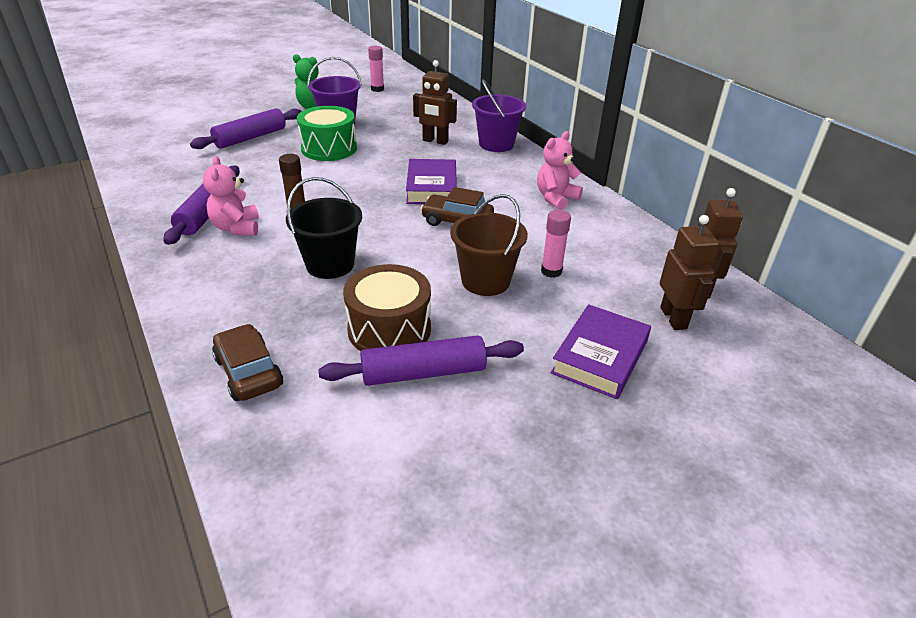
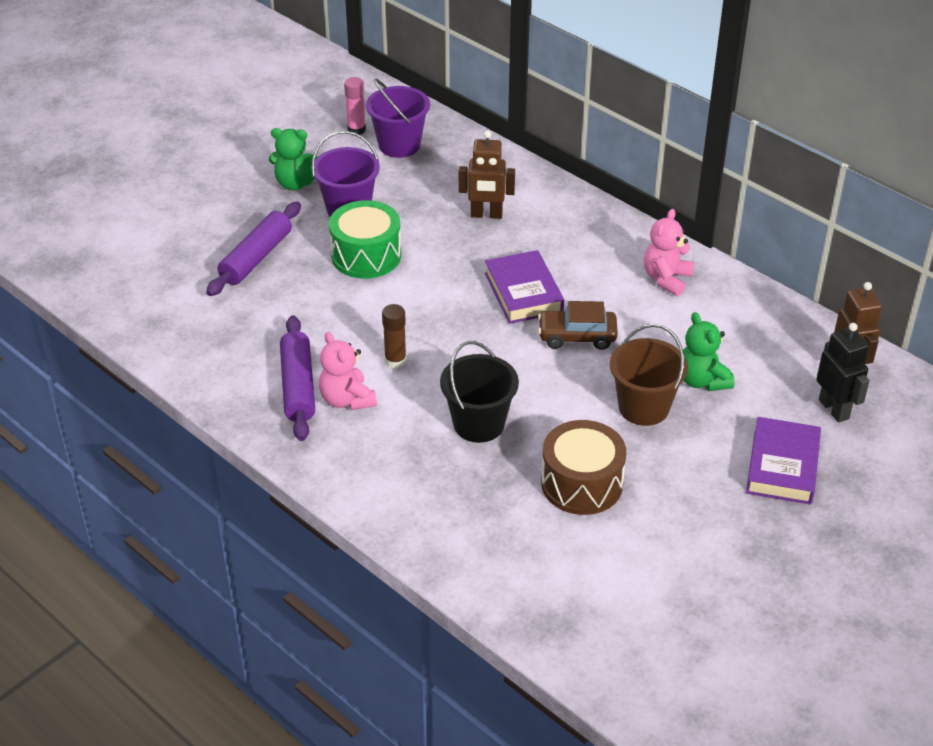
camera: 15 degrees left, 5 degrees up
brown car [212,324,283,401] -> none
purple rolling pin [318,335,524,386] -> none
purple bucket [472,79,526,152] -> purple bucket moved to [366,79,430,158]
pink glue stick [541,210,571,278] -> green teddy bear [683,312,735,391]
brown robot [660,215,719,330] -> black robot [816,323,870,422]

